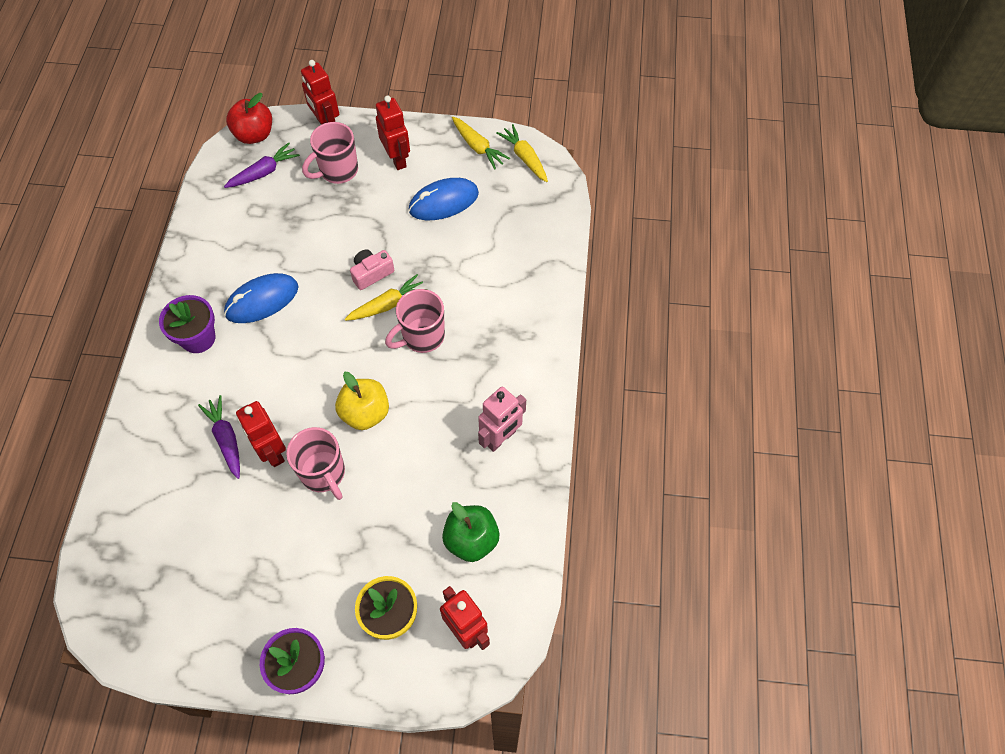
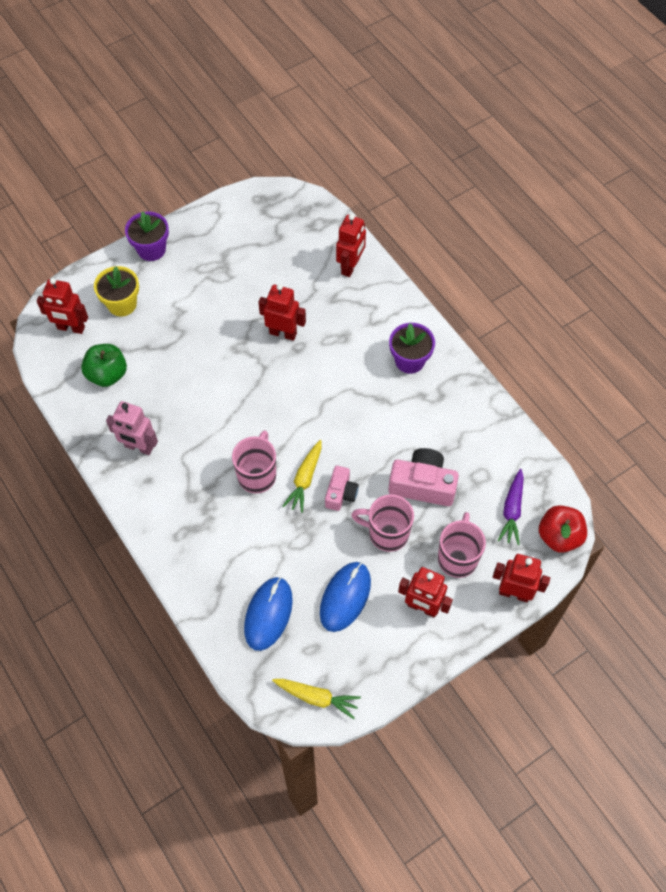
camera: 140 degrees right, 0 degrees up
purple carrot [198,395,240,479] -> none
blue mouse [224,273,298,323] -> blue mouse moved to [244,577,293,651]
pink mug [286,427,345,500] -> pink mug moved to [351,494,414,552]
yellow apple [335,372,389,430] -> none
yellow carrot [452,117,510,169] -> none
pink robot [478,386,526,452] -> pink robot turned 75 degrees counterclockwise [106,401,158,455]
none -> red robot [336,214,366,277]
none -> pink camera [388,448,459,506]

